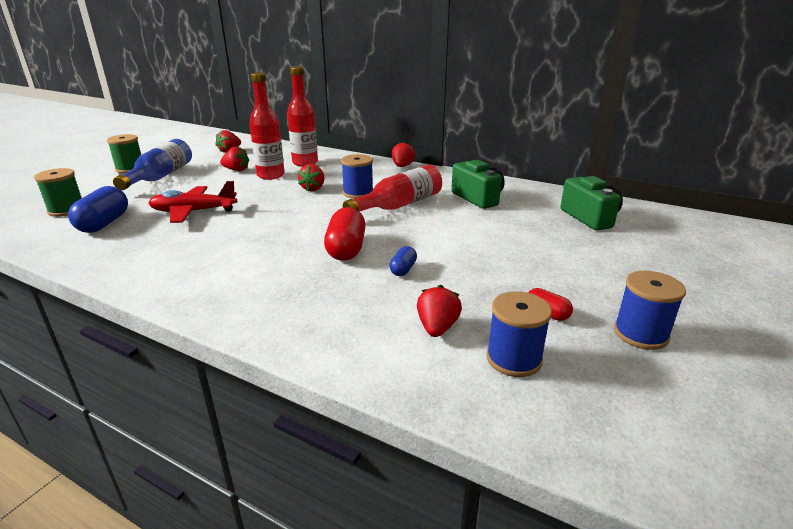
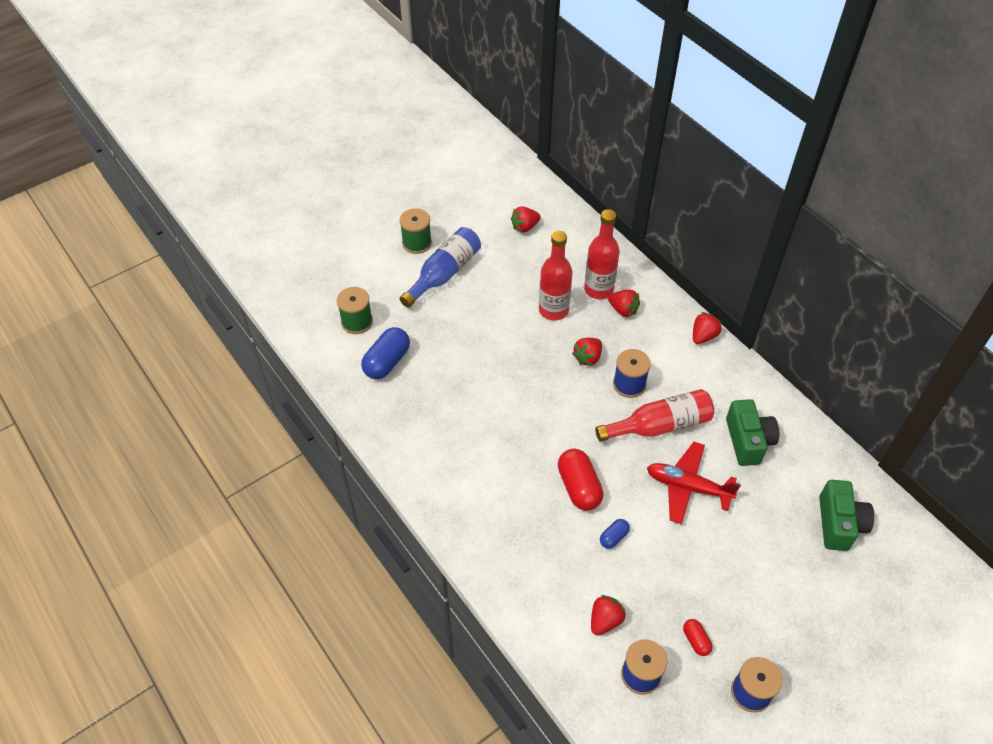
camera: 25 degrees right, 25 degrees up
red plane [149,181,237,223] -> red plane moved to [647,442,741,524]
red strawberry [220,147,249,171] -> red strawberry moved to [608,290,640,317]
red capsule [324,207,366,261] -> red capsule turned 45 degrees counterclockwise [558,449,603,511]

